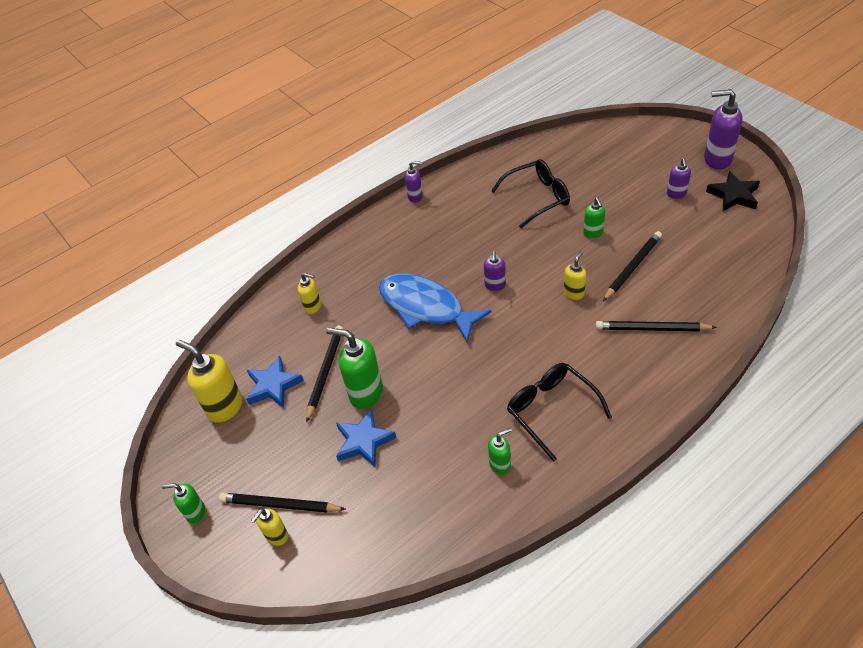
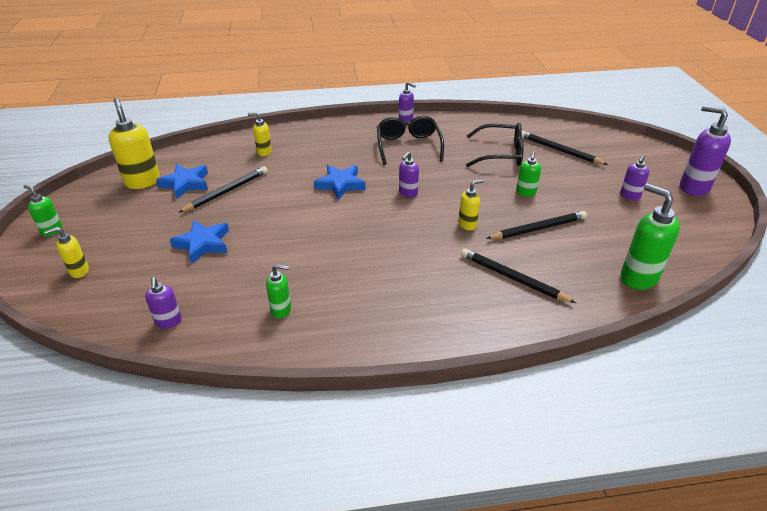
camera: 25 degrees right, 10 degrees down
black pencil [219,493,346,513] -> black pencil moved to [521,131,608,165]
yellow soap dispenser [298,273,321,314] -> yellow soap dispenser turned 135 degrees clockwise [248,112,272,156]
green soap dispenser [326,327,383,409] -> green soap dispenser moved to [621,183,680,290]
blue fish [379,274,492,343] -> blue star [314,165,366,200]
black glasses [507,363,612,462] -> black glasses moved to [377,116,444,165]
black star [706,171,760,211] -> none
none -> purple soap dispenser [145,277,182,329]

